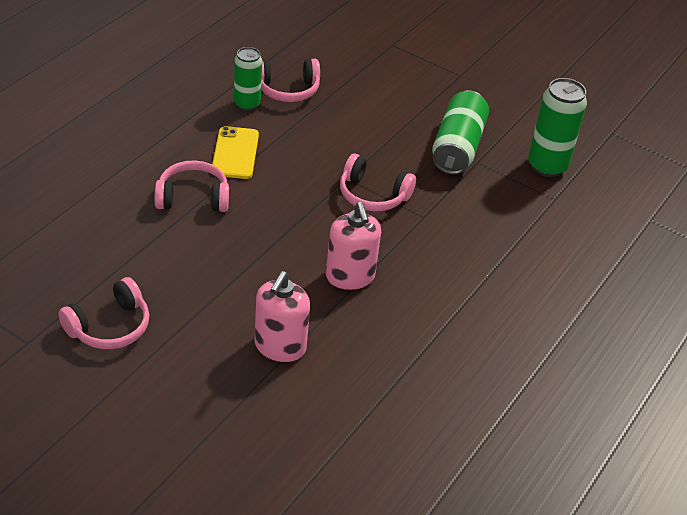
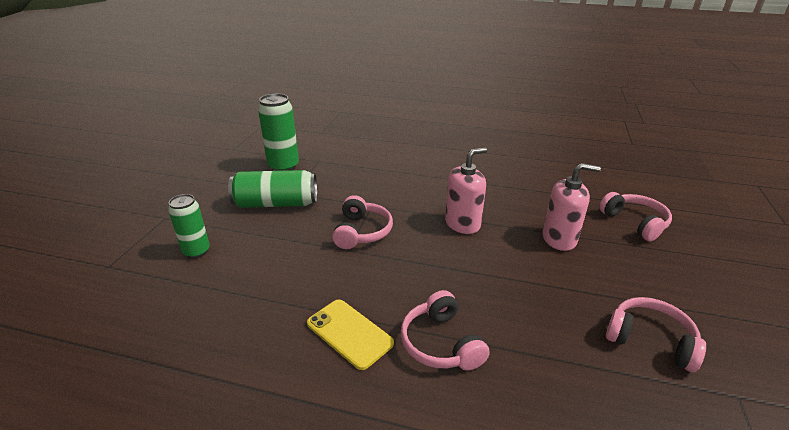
camera: 105 degrees left, 10 degrees down
yellow phone [212,126,259,179] -> yellow phone turned 60 degrees clockwise [307,300,394,370]
green can [234,47,262,111] -> green can moved to [168,194,210,258]
pink headphones [261,59,320,102] -> pink headphones moved to [599,192,672,241]

